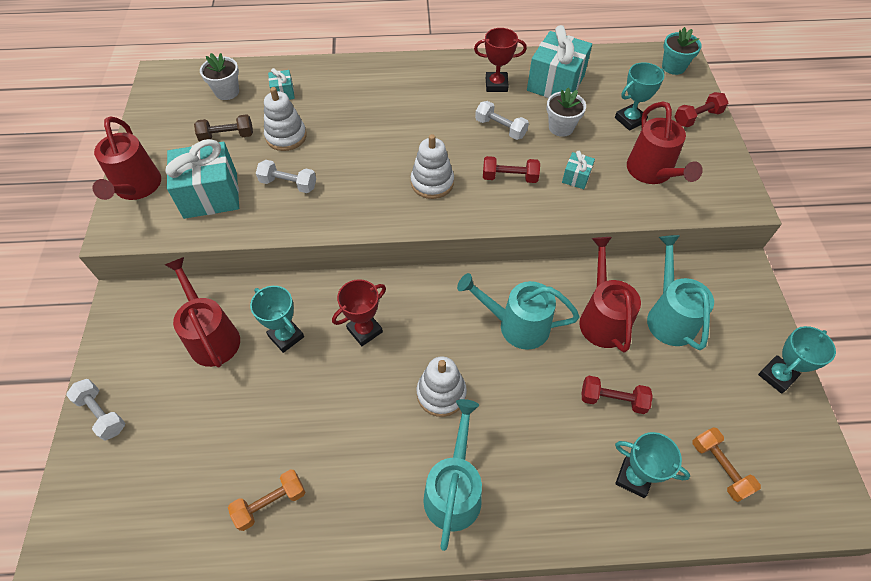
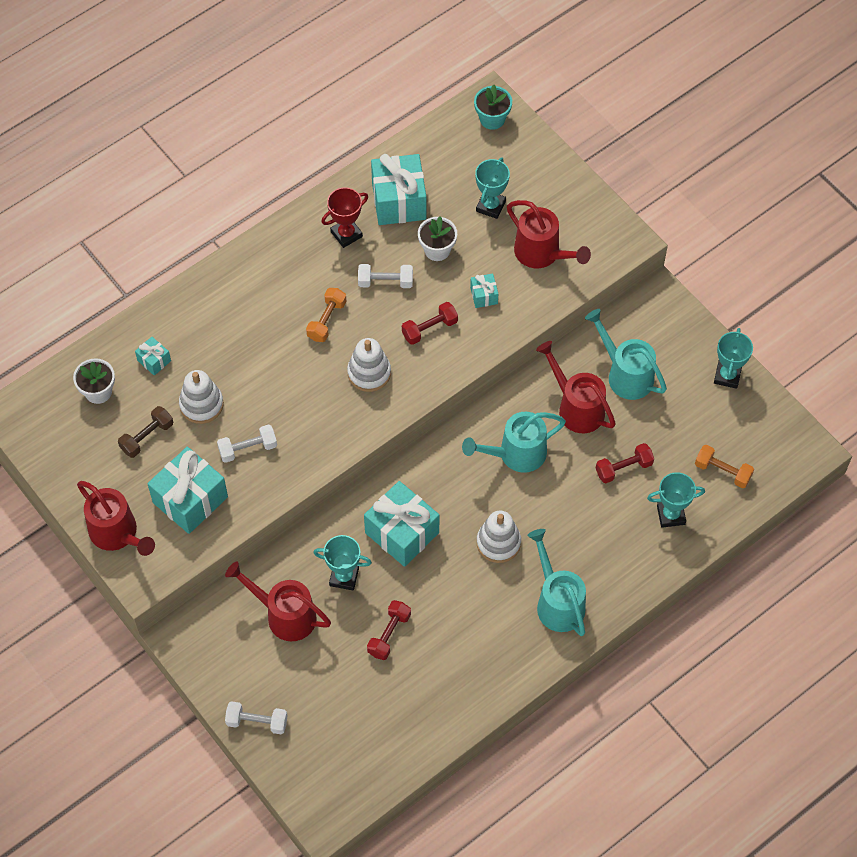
camera: 35 degrees left, 5 degrees up
orange dumbbell [228,469,306,531] -> orange dumbbell moved to [306,288,346,342]
red trophy [332,279,386,346] -> turquoise gift [364,481,439,567]
red dumbbell [674,92,729,127] -> red dumbbell moved to [367,600,411,660]

